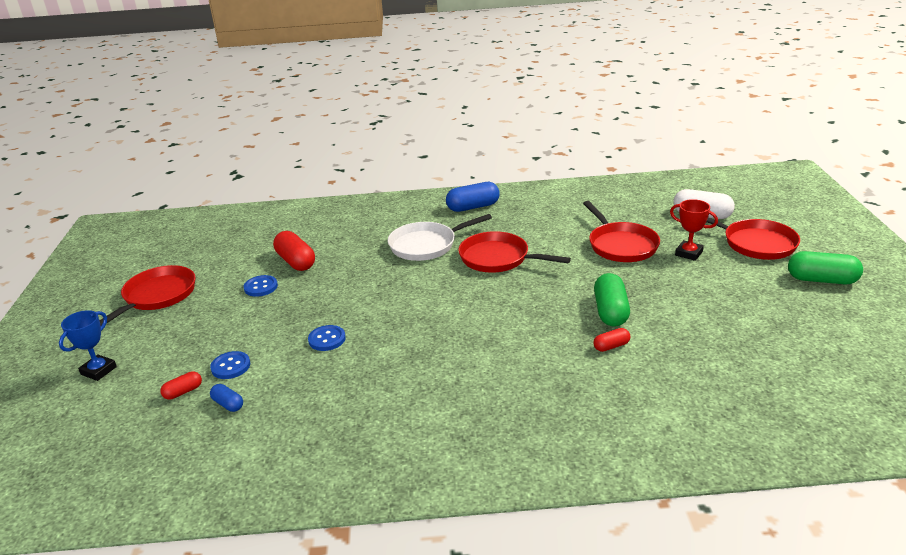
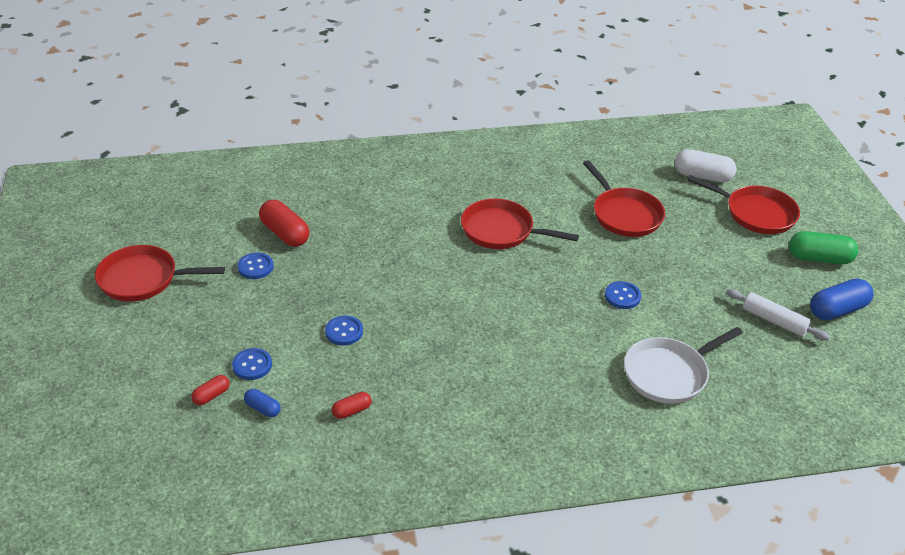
camera: 10 degrees left, 10 degrees up
blue trophy [59,310,117,381] -> none
red pan [99,265,196,326] -> red pan turned 105 degrees counterclockwise [95,245,225,302]
white pan [388,214,492,261] -> white pan moved to [624,327,743,404]
blue capsule [446,182,500,212] -> blue capsule moved to [810,279,873,320]
red capsule [593,328,630,352] -> red capsule moved to [332,392,371,419]
green capsule [594,273,630,327] -> blue button [605,281,641,309]
red trophy [670,199,718,261] -> none
none -> white rolling pin [726,289,830,341]

